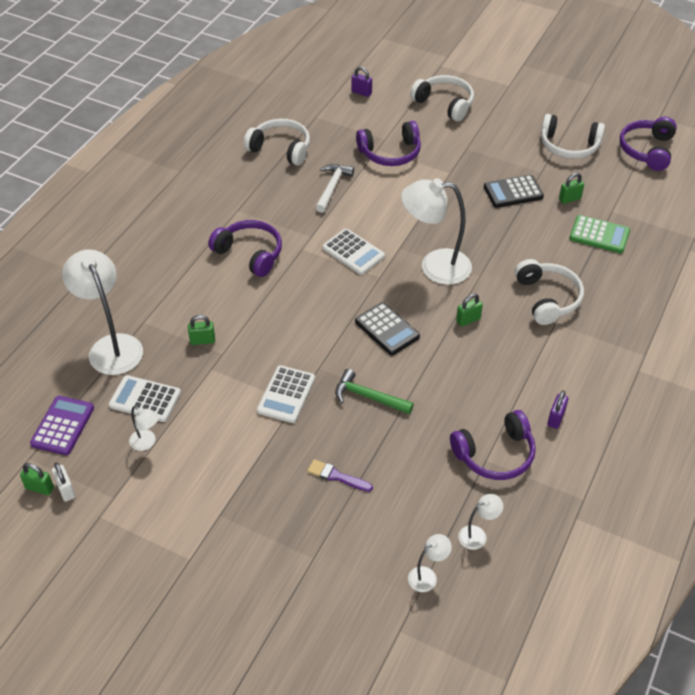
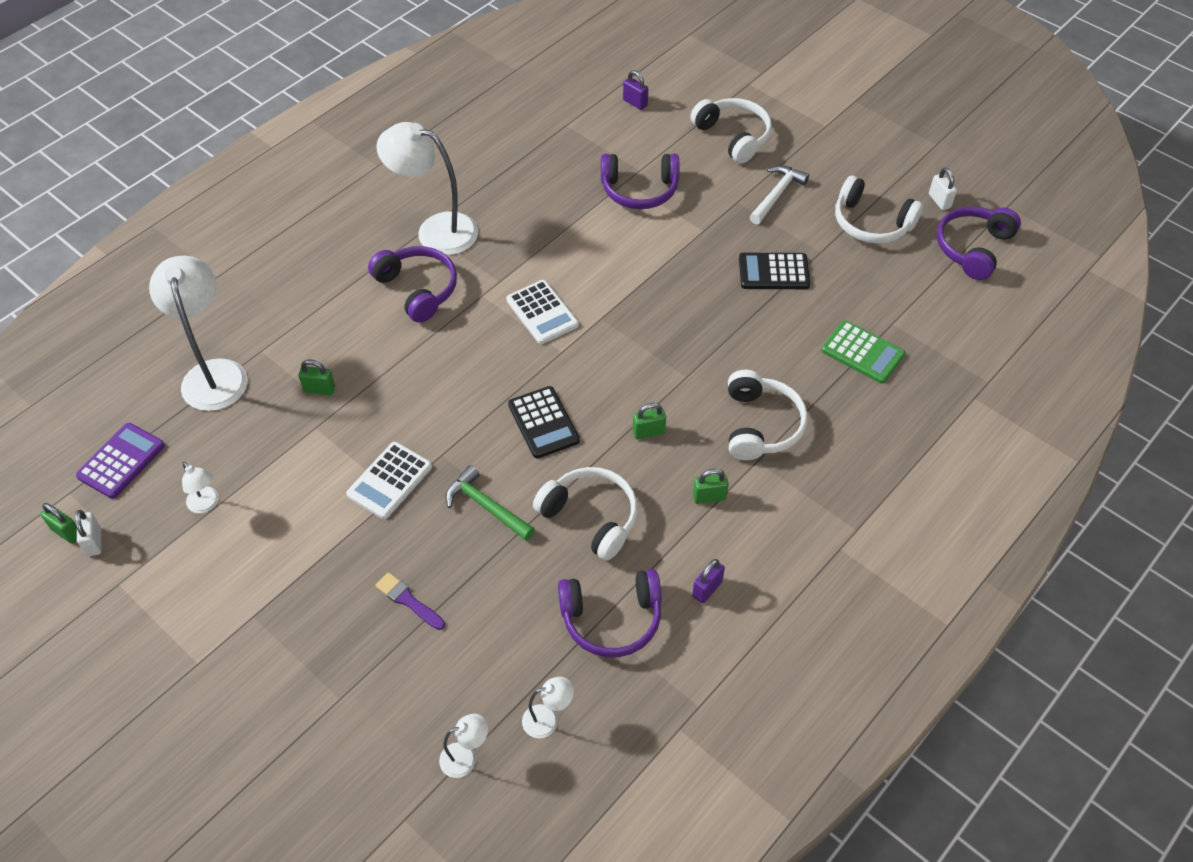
camera: 15 degrees right, 5 degrees up
white calculator [109,375,181,422] -> none
white headphones [244,119,310,166] -> white headphones moved to [533,467,638,561]
white hammer [315,164,354,213] -> white hammer moved to [750,165,809,224]
white lamp [401,178,472,285] -> white lamp moved to [376,122,478,255]
green padlock [559,173,584,204] -> green padlock moved to [693,469,729,504]
none -> white padlock [929,168,957,210]

